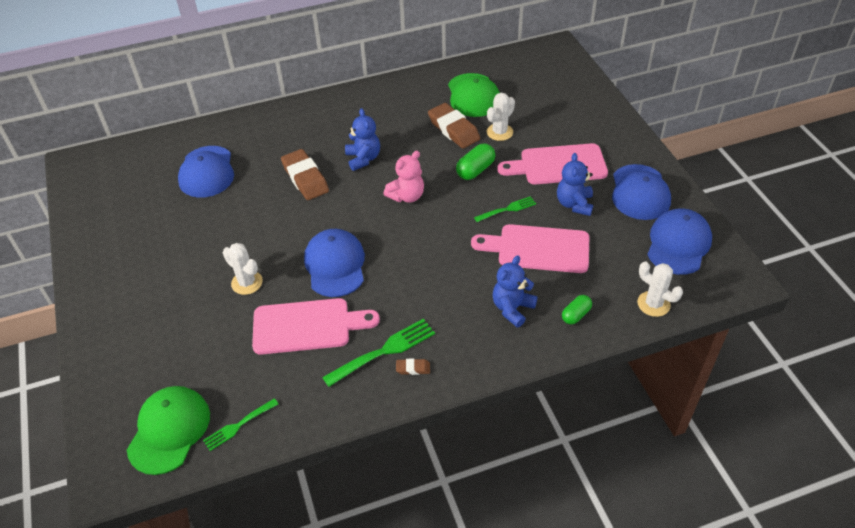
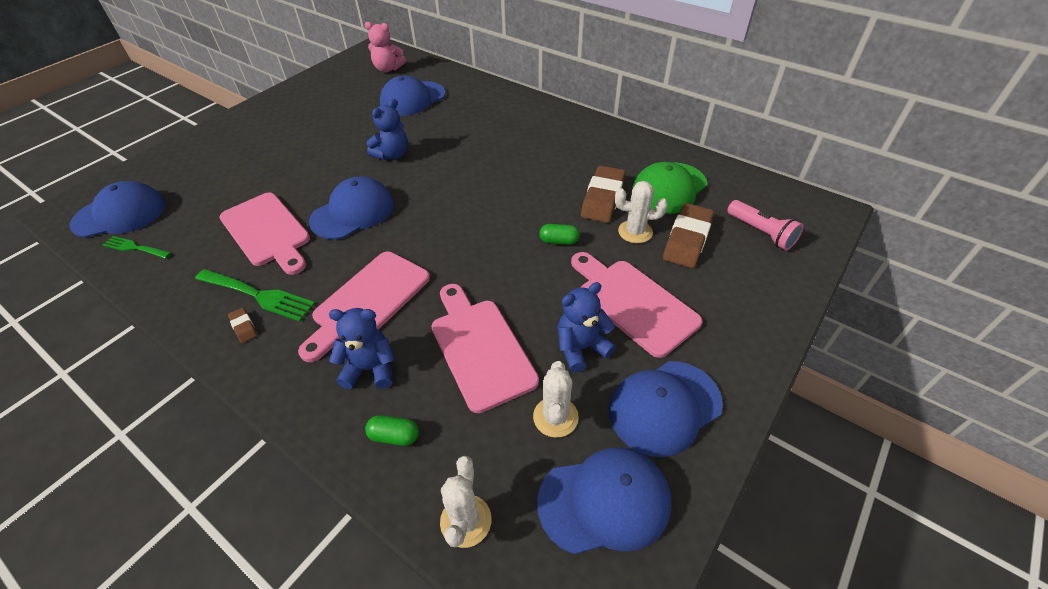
camera: 55 degrees right, 0 degrees up
green cap [127,386,210,475] -> blue cap [69,181,166,238]
white cactus [223,243,263,295] -> white cactus moved to [533,361,579,438]
brown eraser [281,149,329,200] -> brown eraser moved to [663,203,714,268]
blue teddy bear [345,108,380,171] -> blue teddy bear moved to [367,99,408,160]
pink teddy bear [384,151,424,203] -> pink teddy bear moved to [365,22,406,72]
green capsule [456,144,495,180] -> green capsule [539,224,579,245], size x0.67
green fork [474,196,536,222] -> none
none -> pink cutting board [298,252,430,362]
none -> pink flashlight [727,200,804,251]

